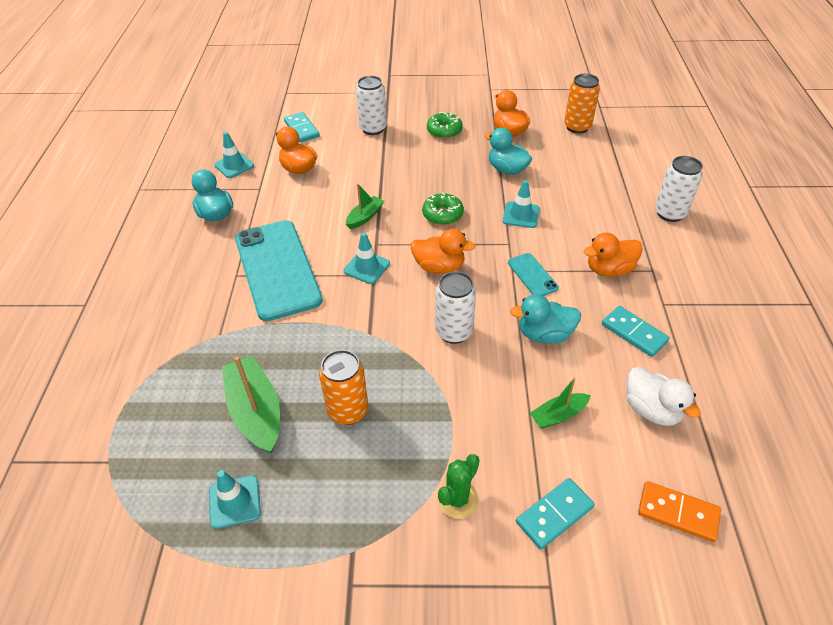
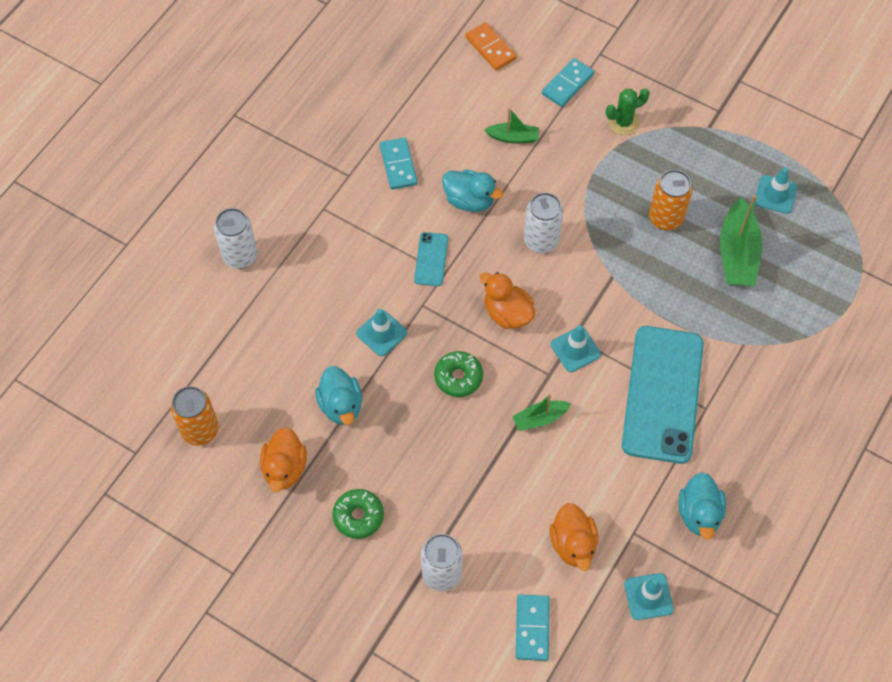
camera: 150 degrees left, 15 degrees up
turquoise domino [516,478,595,550] -> turquoise domino turned 45 degrees counterclockwise [542,58,594,107]
orange duck [584,232,643,277] -> none
white duck [627,367,701,426] -> none

